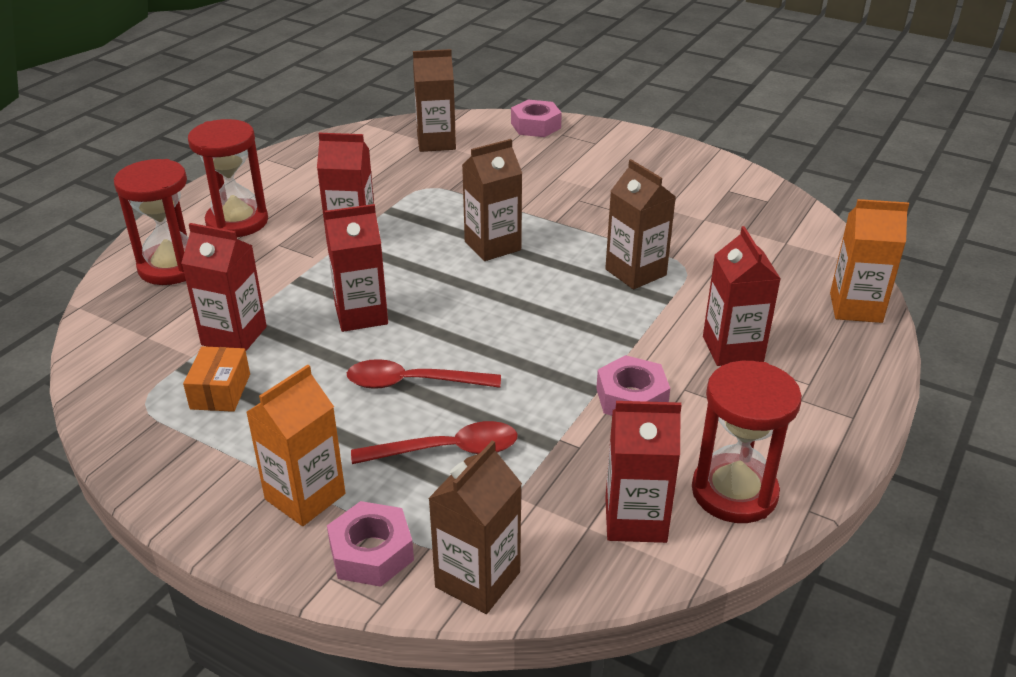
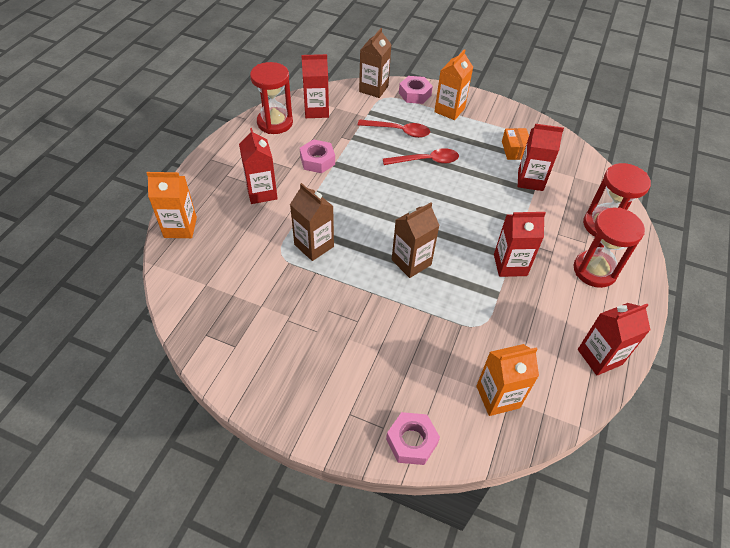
camera: 170 degrees right, 15 degrees up
red carton [324,204,388,332] -> red carton moved to [578,303,650,375]
red spoon [351,421,518,464] -> red spoon turned 150 degrees counterclockwise [358,119,430,138]
brown carton [413,49,456,152] -> orange carton [476,344,539,416]

